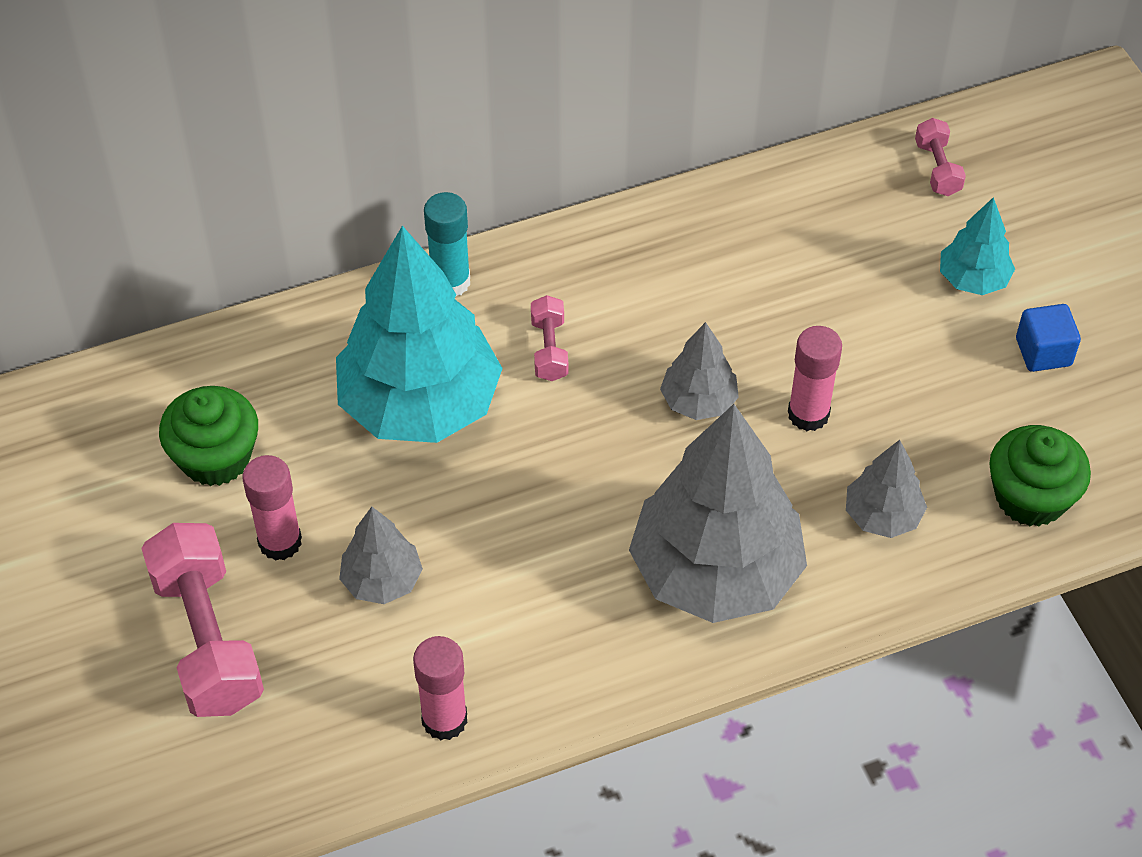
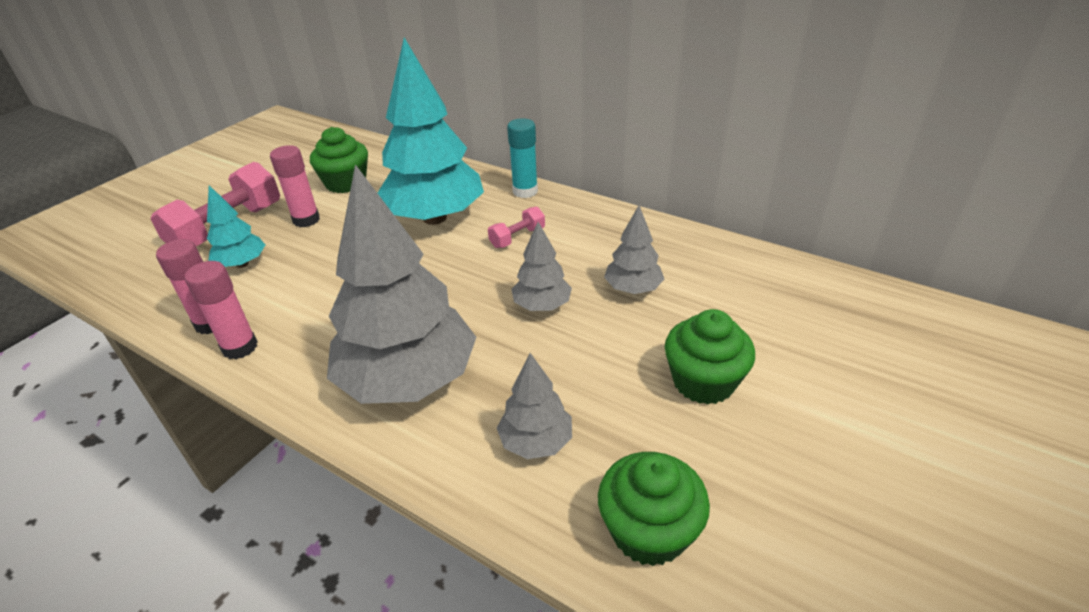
camera: 55 degrees right, 15 degrees down
grey tree [339,507,423,604] -> grey tree moved to [604,205,664,294]
pink glue stick [788,326,842,431] -> pink glue stick moved to [185,261,258,359]
pink dumbbell [915,118,966,196] -> none
turquoise tree [940,197,1015,295] -> turquoise tree moved to [207,185,265,268]
blue cube [1016,304,1081,372] -> none
none -> green cupcake [665,309,755,405]

